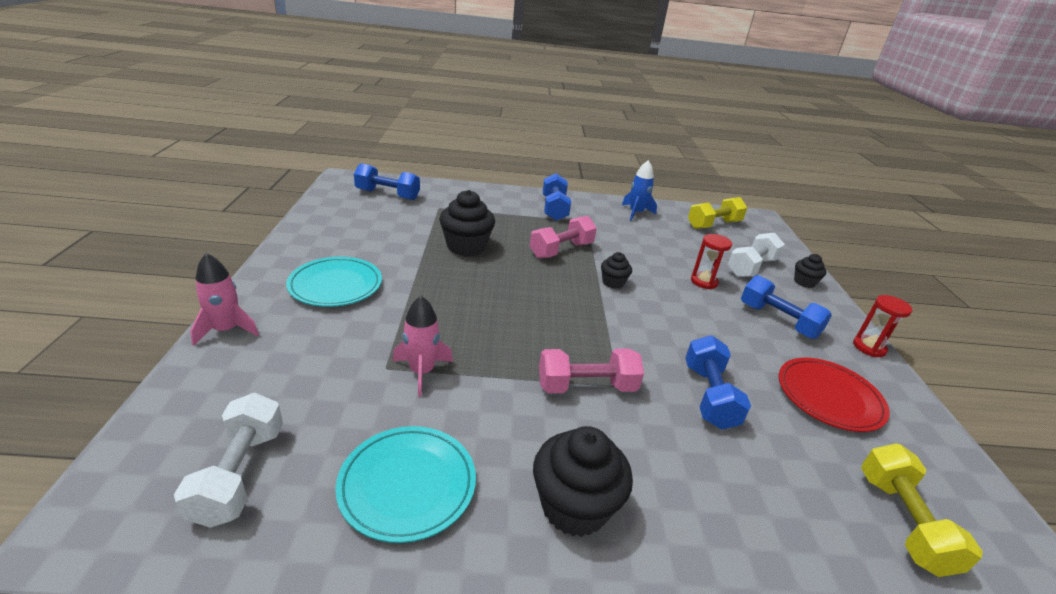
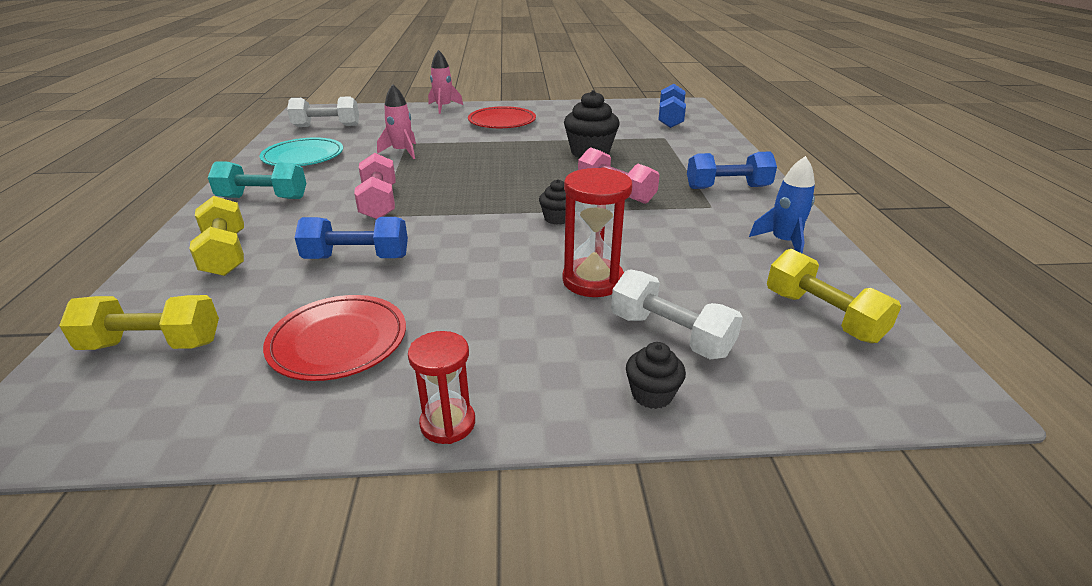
camera: 90 degrees right, 0 degrees up
turquoise plate [286,257,382,307] -> red plate [468,106,536,128]
black cupcake [533,426,633,537] -> turquoise dumbbell [208,161,306,199]
red hourglass [691,234,732,289] -> red hourglass [562,168,632,297], size x1.53
blue dumbbell [741,275,832,339] -> none
none -> yellow dumbbell [189,196,244,276]

